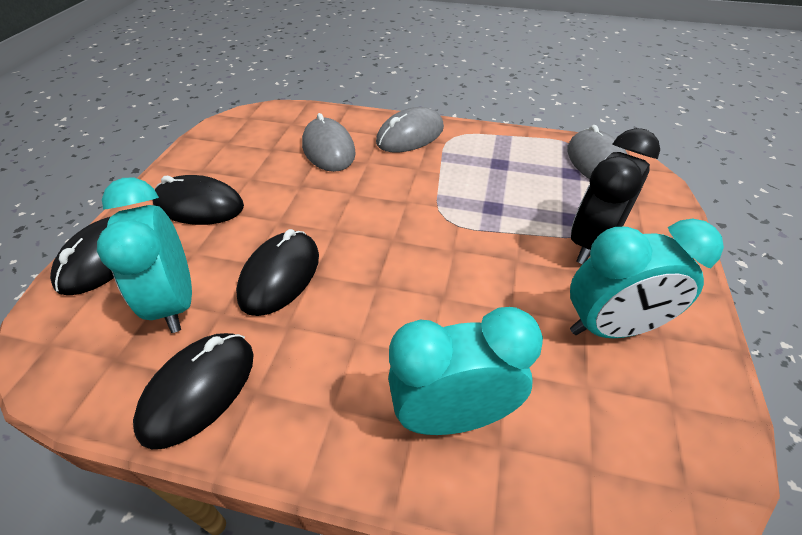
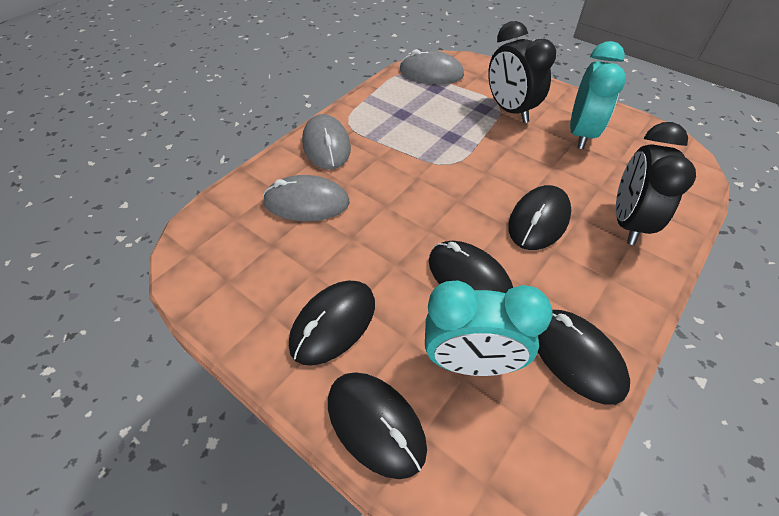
camera: 65 degrees left, 5 degrees up
turquoise clock [388,307,543,435] -> black clock [616,122,696,245]
none -> black mouse [508,185,571,250]

